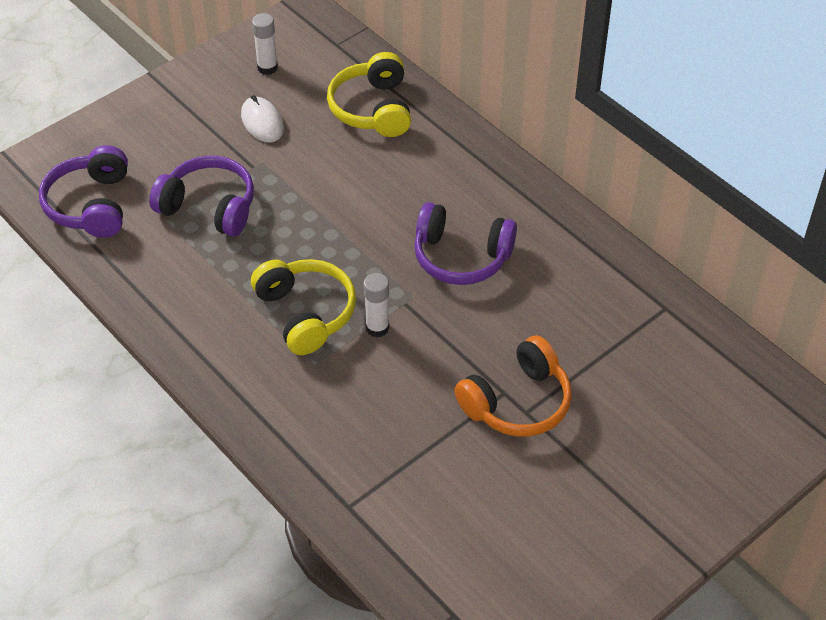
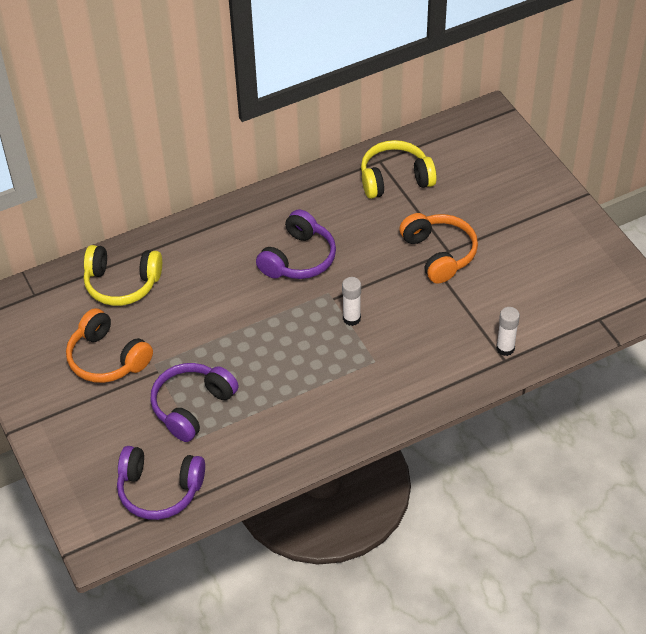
camera: 75 degrees left, 0 degrees up
white mouse [241,95,284,143] -> orange headphones [66,308,153,383]
yellow headphones [251,259,356,355] -> yellow headphones moved to [361,140,437,199]
white glue stick [252,13,278,75] -> white glue stick moved to [496,307,520,356]

